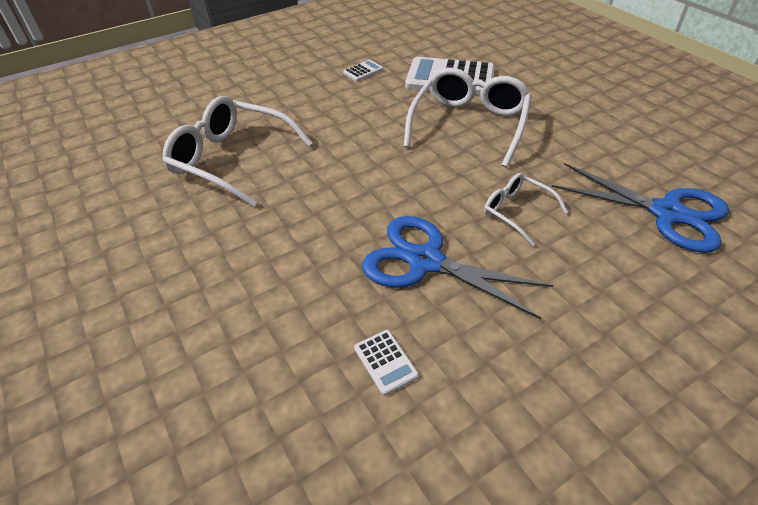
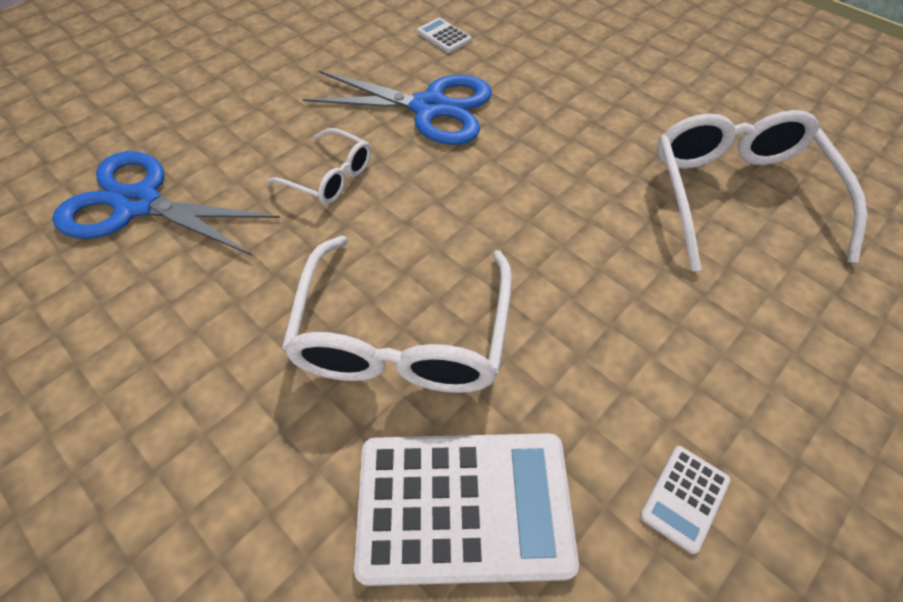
camera: 165 degrees right, 10 degrees up
white glasses [162,96,313,207] -> white glasses turned 105 degrees counterclockwise [657,110,867,272]

